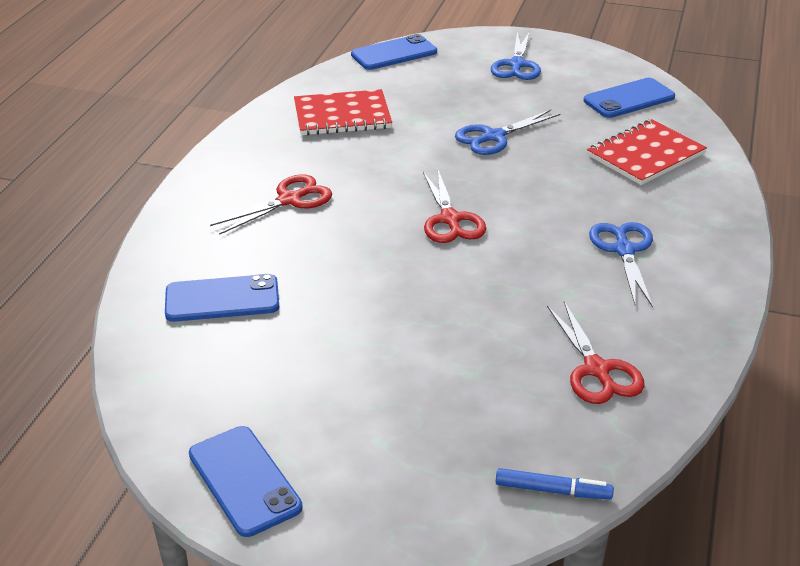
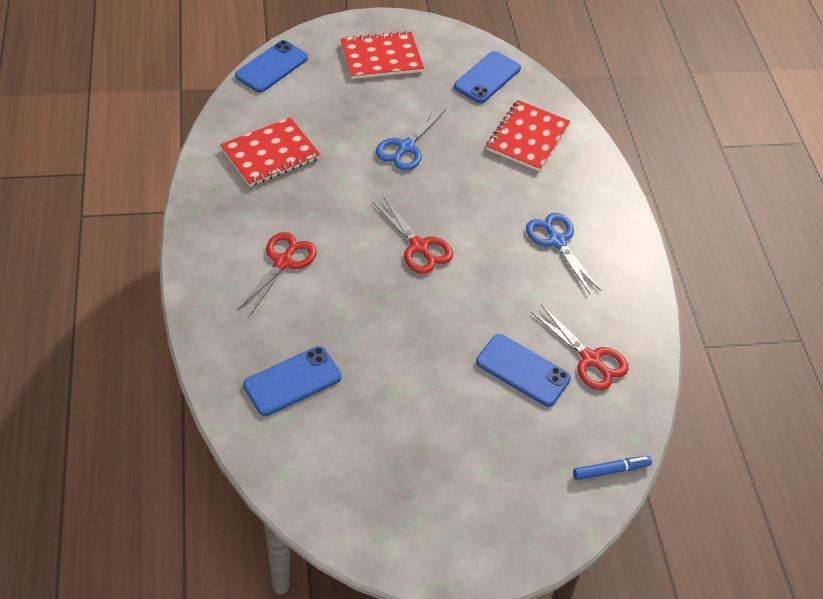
camera: 30 degrees left, 15 degrees up
blue phone [189,426,303,537] -> blue phone moved to [476,334,571,407]
blue scissors [491,31,541,80] -> red notebook [341,31,424,79]

